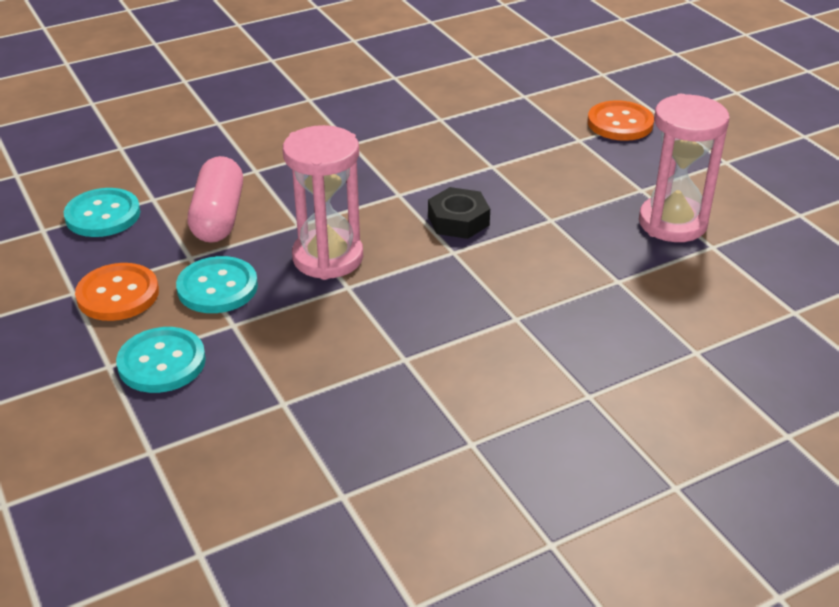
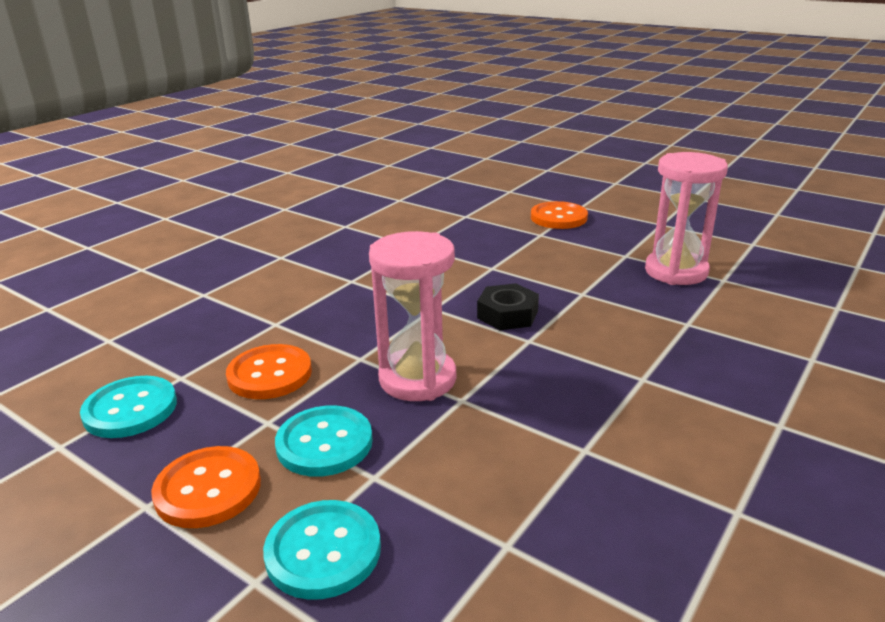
camera: 25 degrees left, 10 degrees down
pink capsule [188,156,243,243] -> orange button [226,344,312,399]

